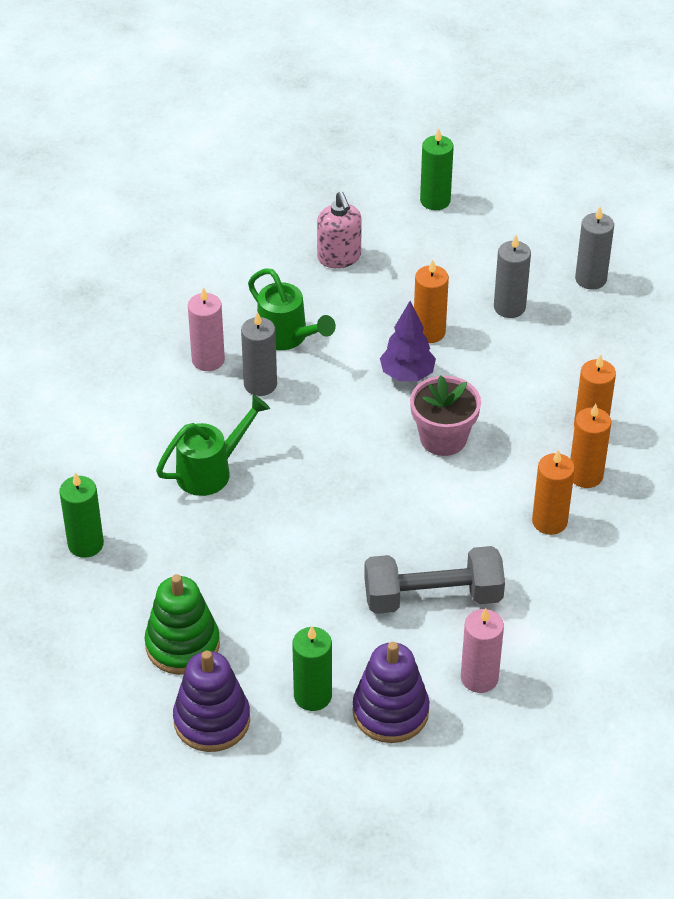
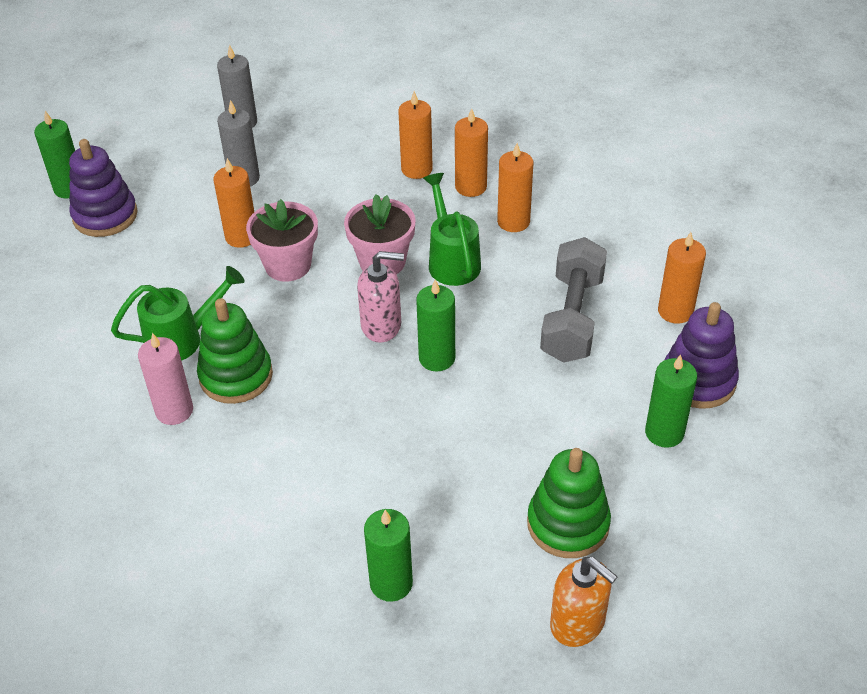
camera: 70 degrees left, 0 degrees up
green watering can [156,395,270,496] -> green watering can moved to [423,173,481,286]
purple stacking toy [173,651,250,752] -> purple stacking toy moved to [69,139,137,237]
grey candle [241,312,277,396] -> green stacking toy [197,298,273,404]
pink soap dispenser [317,191,362,268] -> pink soap dispenser moved to [357,251,404,343]
purple tree [380,301,436,381] -> pink flower pot [246,199,318,282]
pink candle [461,608,504,693] -> orange candle [658,232,706,324]
none -> green candle [416,280,455,371]
none -> orange soap dispenser [550,557,618,647]

